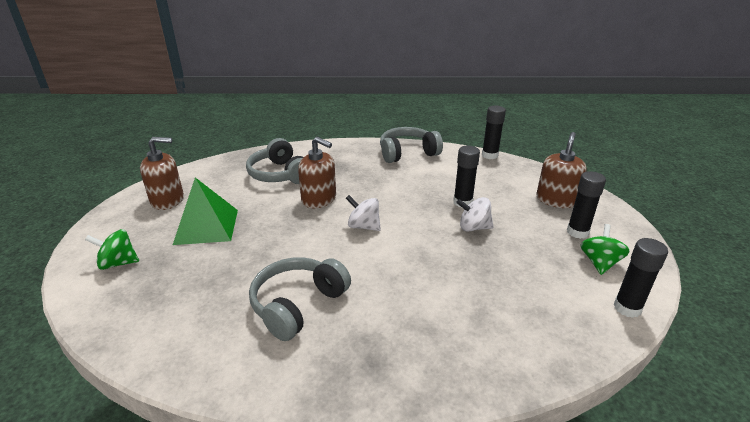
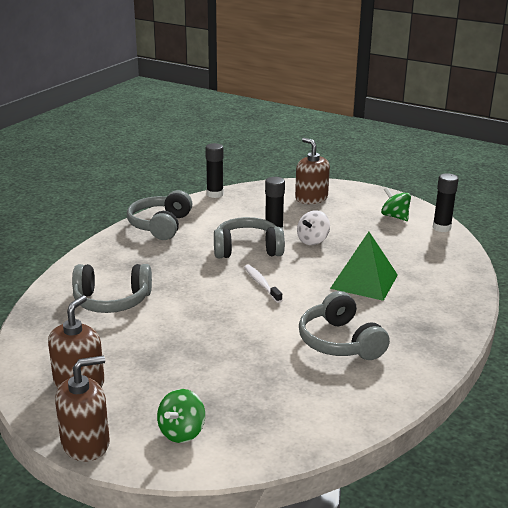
camera: 60 degrees left, 5 degrees down
green pyramid [173,178,238,245] -> green pyramid moved to [330,232,398,301]
brown soap dispenser [298,137,336,208] -> brown soap dispenser moved to [55,356,110,462]
white spinning top [346,195,381,231] -> white toothbrush [244,265,282,303]
black glue stick [567,171,606,239] -> none
none -> grey headphones [214,217,285,258]

